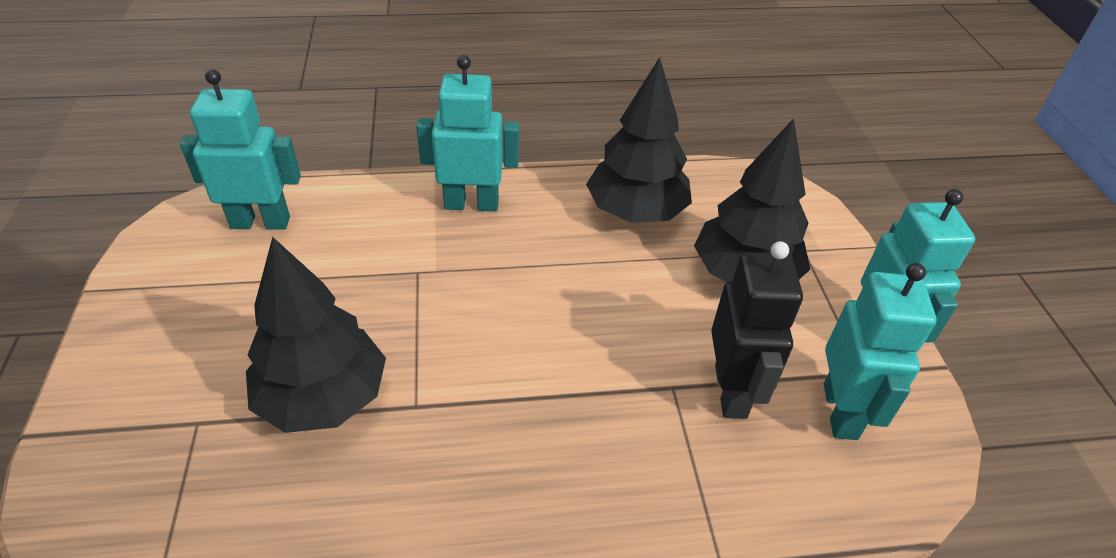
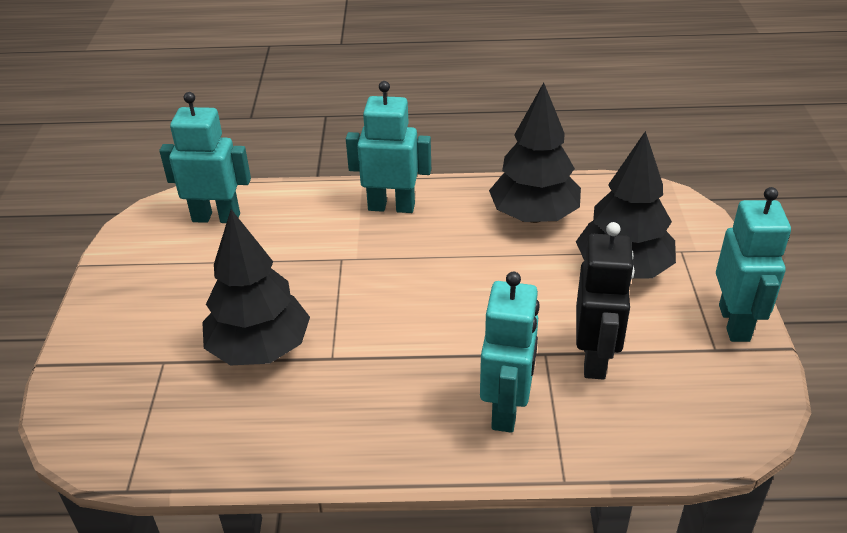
camera: 10 degrees right, 5 degrees down
turquoise robot [824,263,937,440] -> turquoise robot moved to [480,271,540,433]

